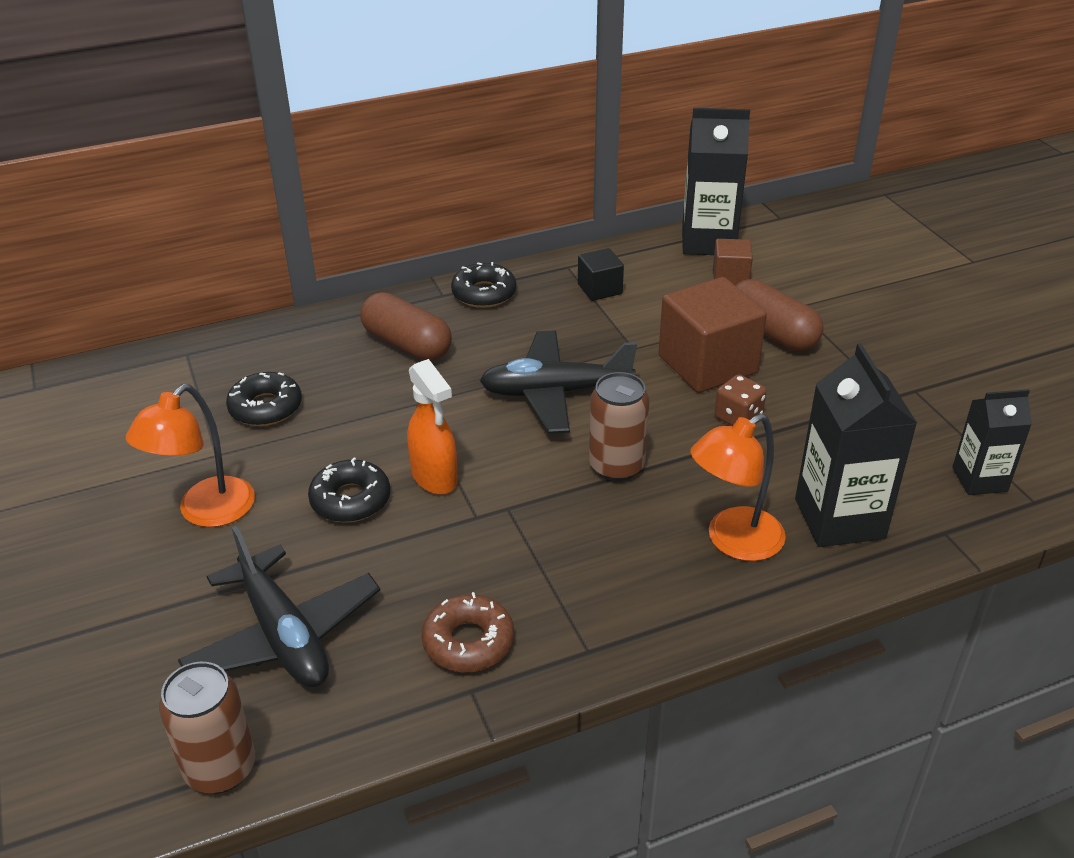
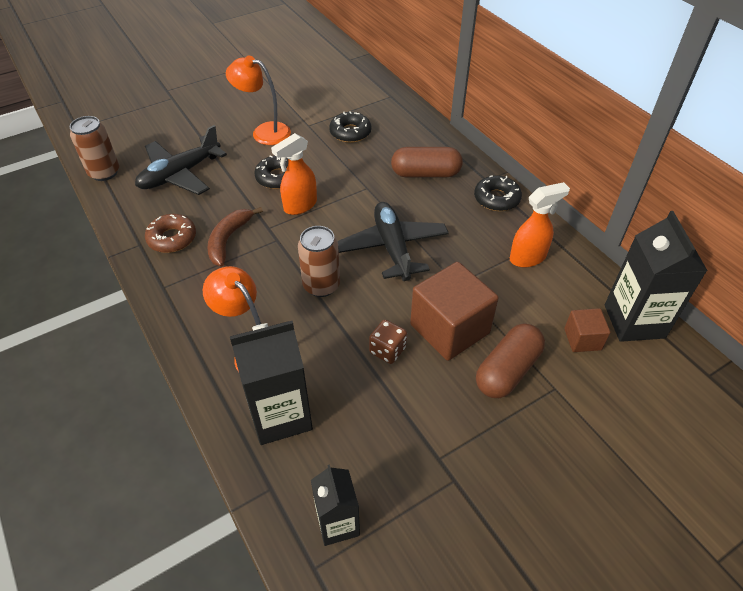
camera: 80 degrees right, 10 degrees up
brown capsule [360,292,452,361] -> brown capsule turned 60 degrees clockwise [391,147,463,177]
black cube [578,248,624,301] -> orange spray bottle [510,182,570,267]
none -> brown banana [207,207,263,267]

